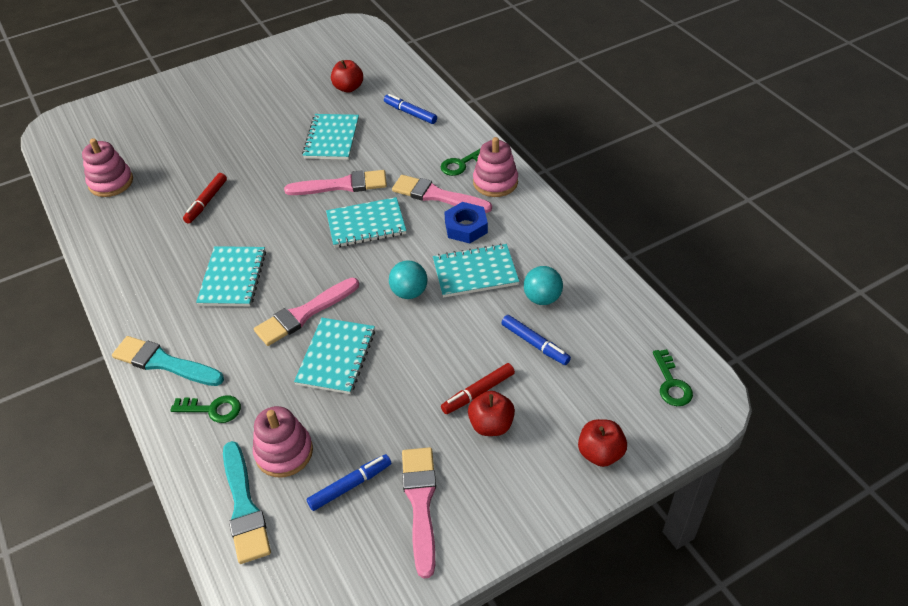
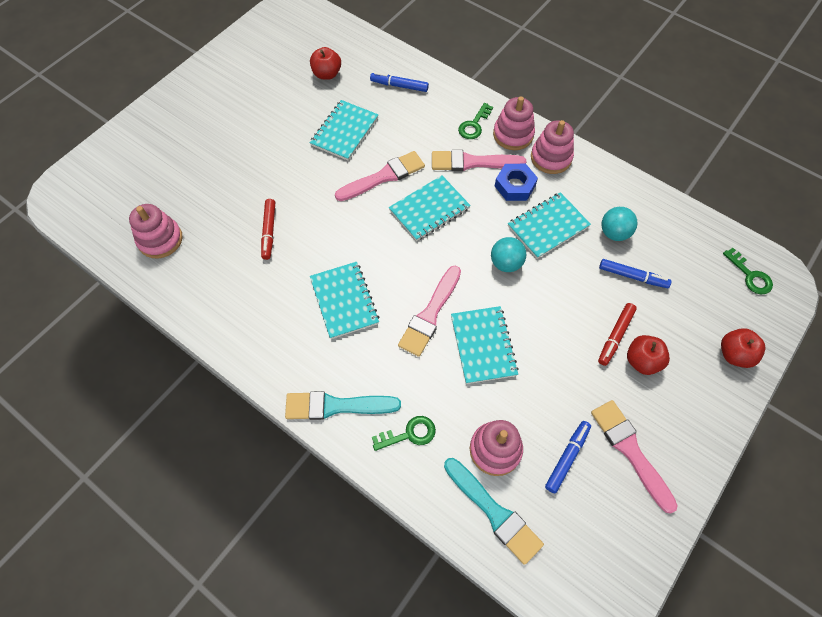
camera: 25 degrees left, 15 degrees up
turquoise notebook [302,114,359,160] -> turquoise notebook turned 45 degrees clockwise [310,100,378,161]
none -> pink stacking toy [531,120,574,174]

